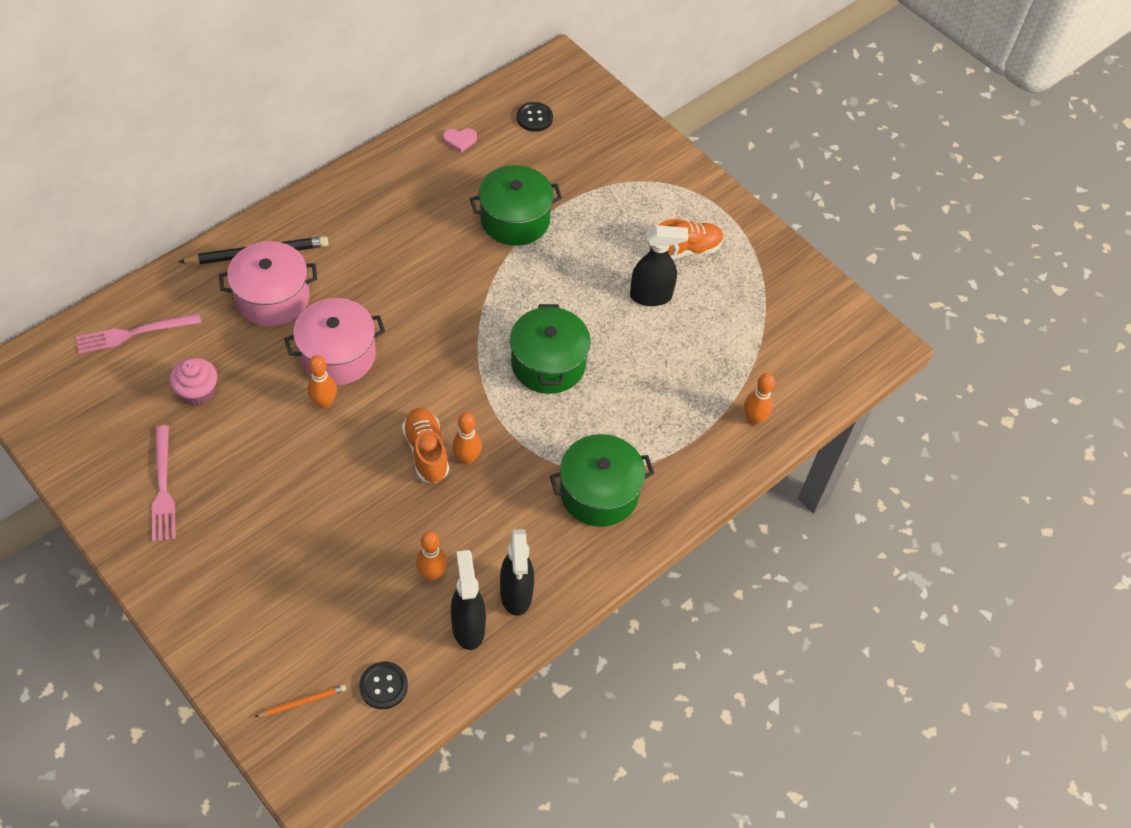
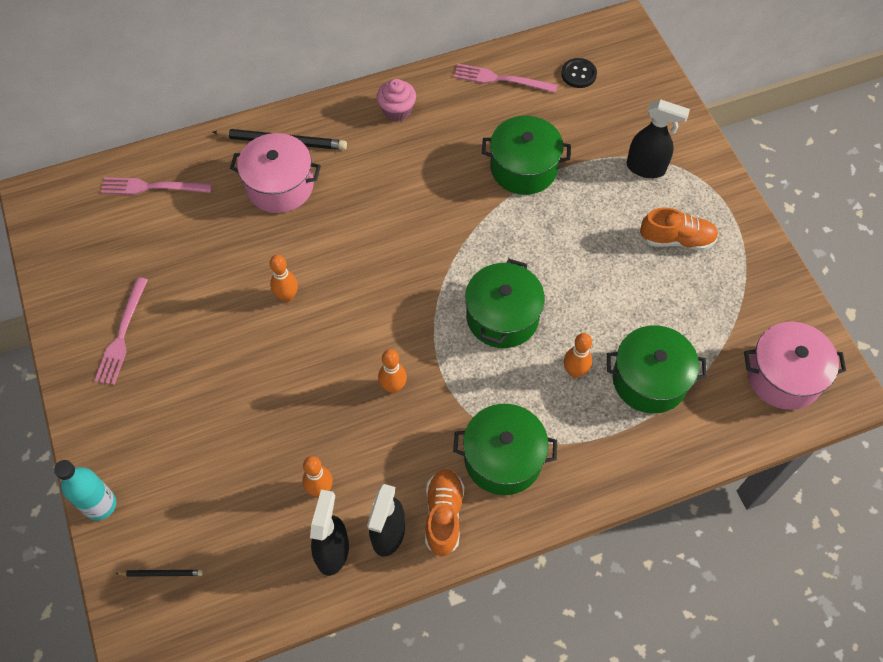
camera: 25 degrees right, 5 degrees up
pink cupcake [170,358,217,405] -> pink cupcake moved to [377,79,416,121]
orange pencil [255,685,346,717] -> black pencil [115,570,203,577]
pink pot [284,298,385,385] -> pink pot moved to [744,322,846,410]
black button [359,662,408,709] -> none
orange shoe [402,408,449,483] -> orange shoe moved to [425,469,464,556]
pink heart [443,128,477,153] -> pink fork [454,64,558,93]
black spray bottle [630,225,689,306] -> black spray bottle moved to [626,99,690,178]
orange bowling pin [744,373,775,425] -> orange bowling pin moved to [564,333,592,378]
none -> turquoise bottle [54,460,116,521]
none -> green pot [607,325,707,414]

